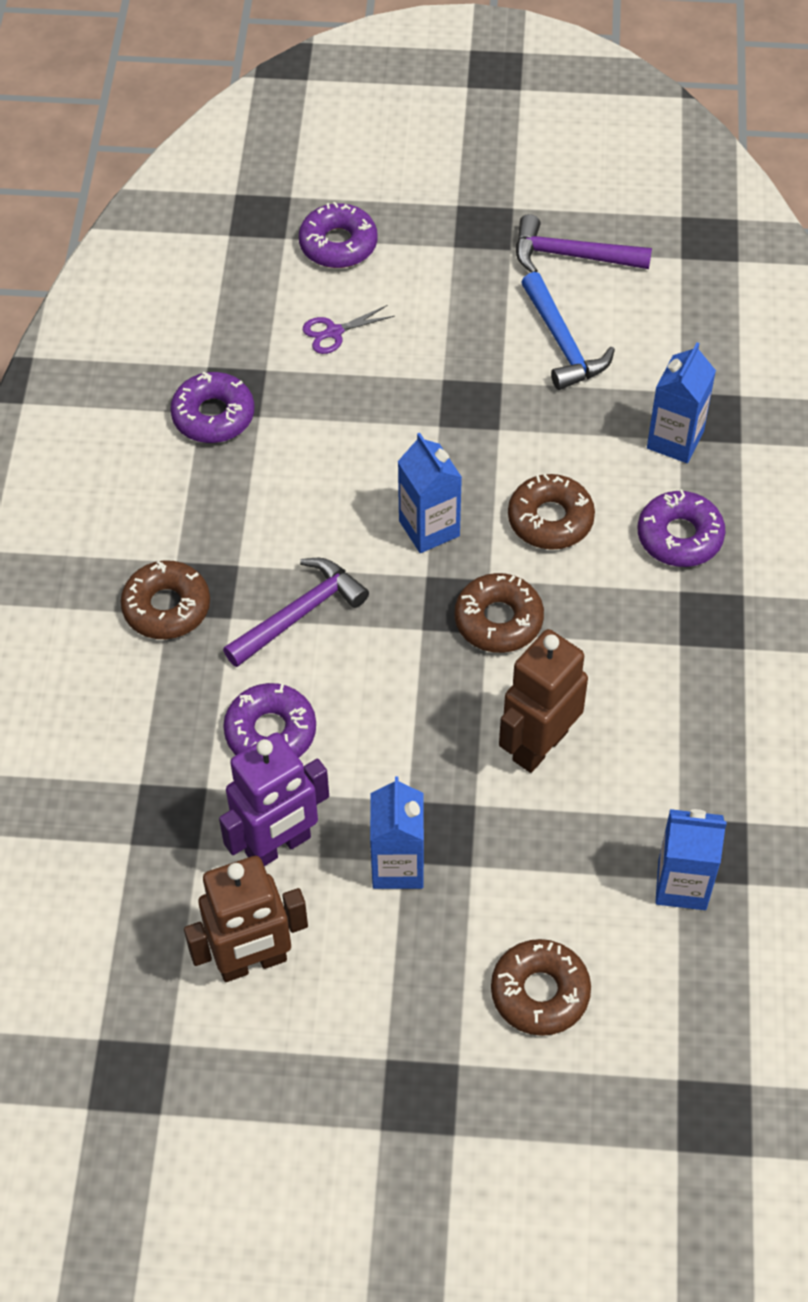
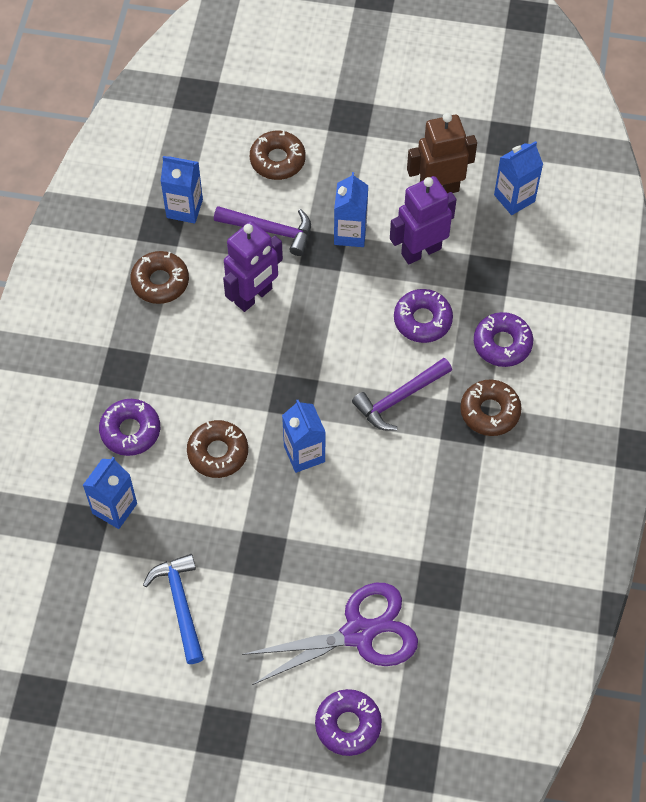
camera: 175 degrees left, 5 degrees up
purple donut [170,372,254,443] -> purple donut moved to [474,312,533,367]
purple scissors [303,305,395,354] -> purple scissors [242,583,418,685], size x2.35
brown donut [455,573,544,653] -> brown donut moved to [130,251,189,304]
brown robot [499,629,588,773] -> purple robot [223,221,283,312]
purple hammer [516,214,652,273] -> purple hammer moved to [214,206,311,256]
none -> blue carton [494,141,543,215]

